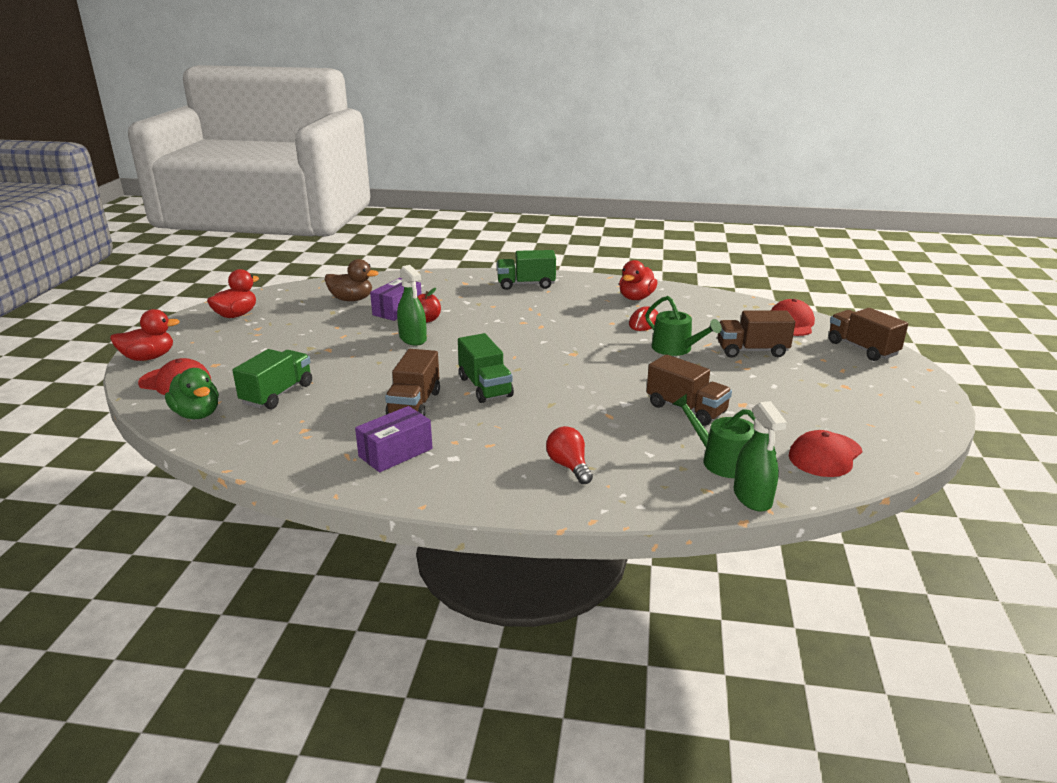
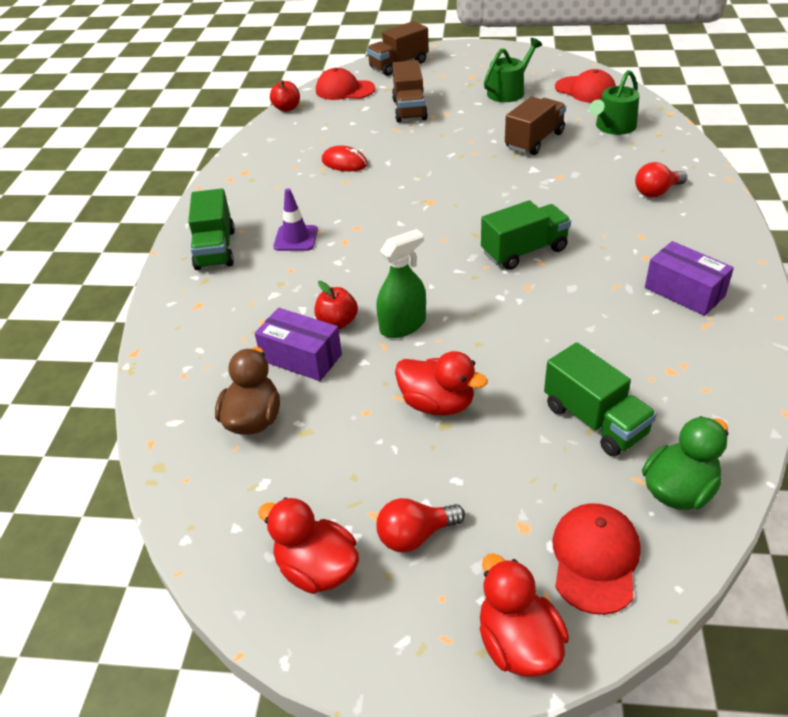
camera: 90 degrees left, 15 degrees up
green truck [232,349,312,409] -> green truck turned 150 degrees counterclockwise [544,342,657,457]
brown truck [385,349,440,416] -> none
red duck [619,260,657,300] -> red duck moved to [395,351,488,416]
green watering can [645,296,722,356] -> green watering can moved to [484,38,542,102]
green spray bottle [734,401,787,512] -> none
none -> red apple [270,80,300,112]
none -> purple traffic cone [273,188,318,251]
none -> red light bulb [376,498,465,553]

